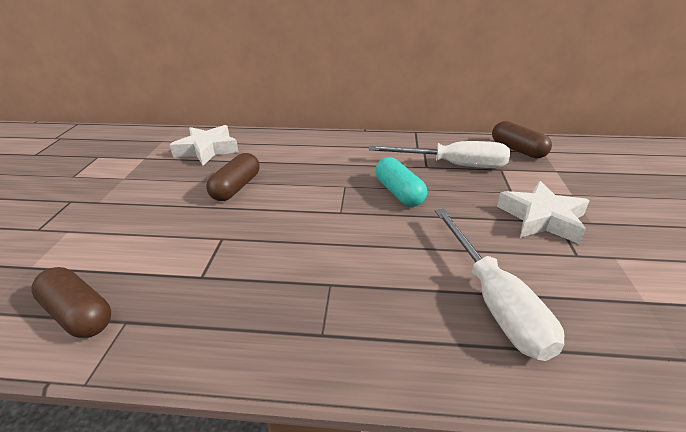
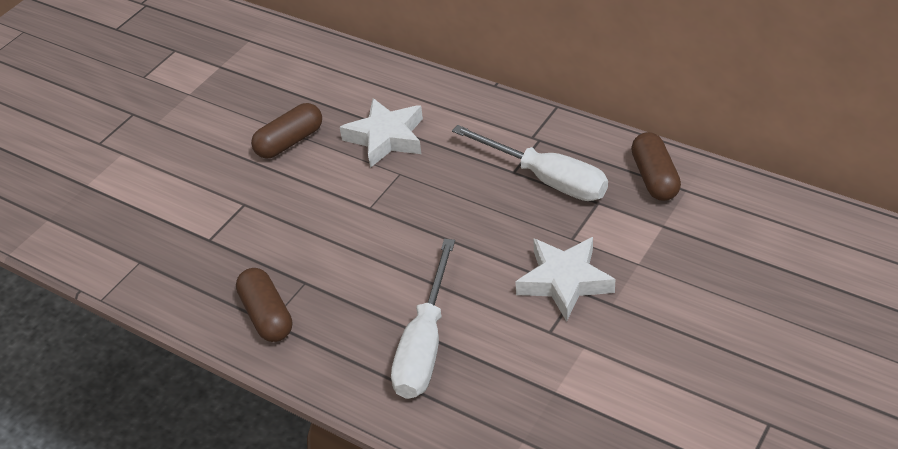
camera: 30 degrees right, 10 degrees up
brown capsule [31,267,111,338] -> brown capsule moved to [236,268,292,342]
white star [170,125,239,165] -> white star moved to [340,98,423,168]
turquoise capsule [375,157,427,207] -> none

